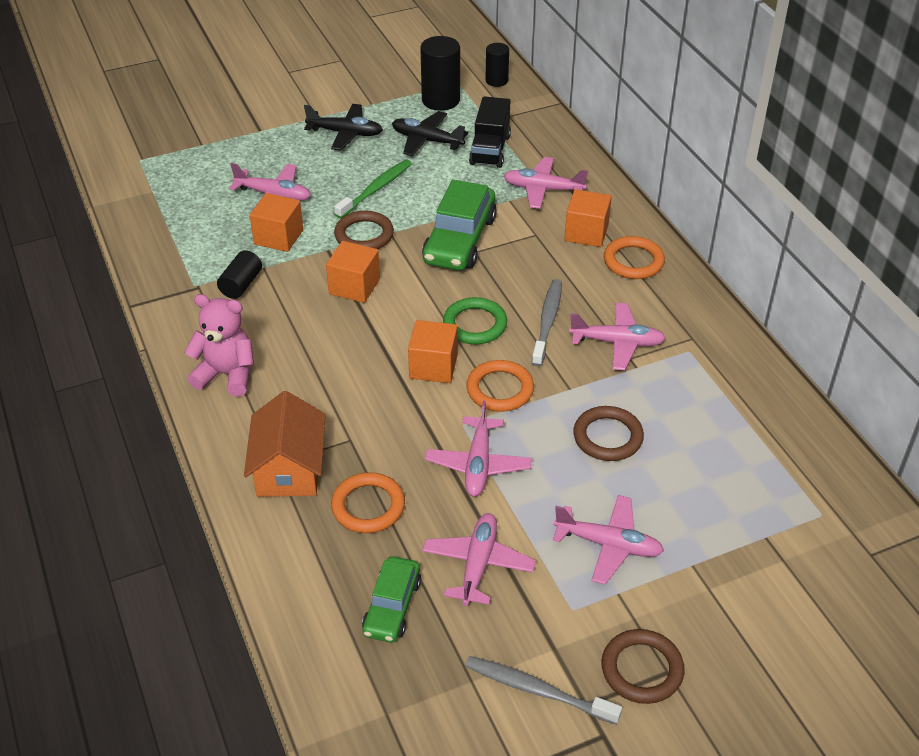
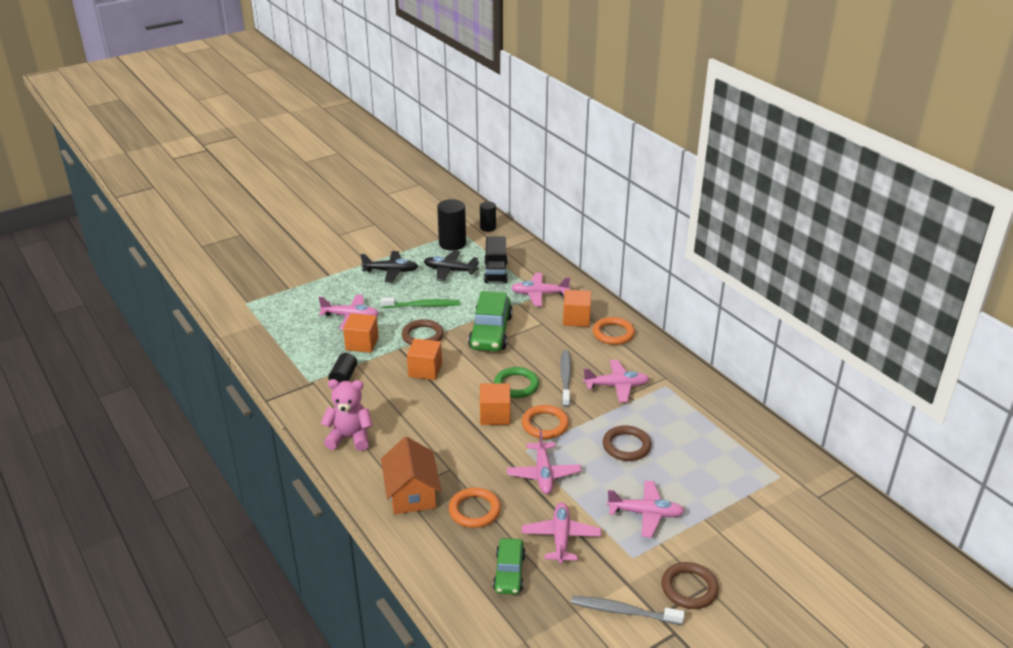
camera: 10 degrees left, 10 degrees down
green toothbrush [334,160,412,219] -> green toothbrush turned 60 degrees clockwise [381,297,460,308]

